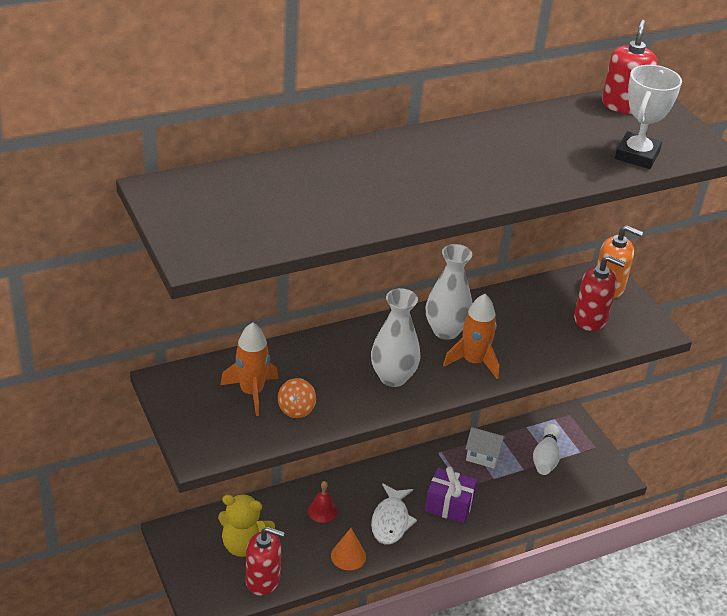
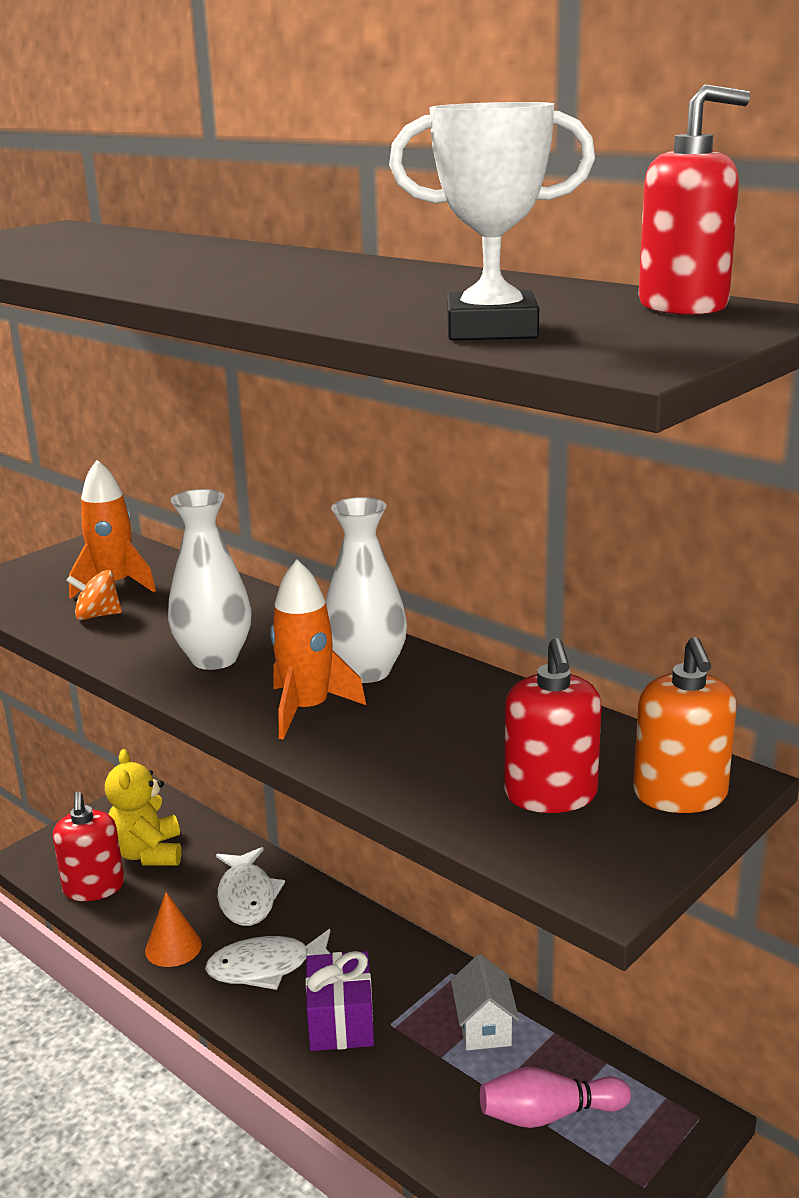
camera: 70 degrees right, 15 degrees down
red bell [308,481,338,523] -> white fish [216,847,285,926]
white bowling pin [533,424,560,475] -> pink bowling pin [480,1067,631,1128]

